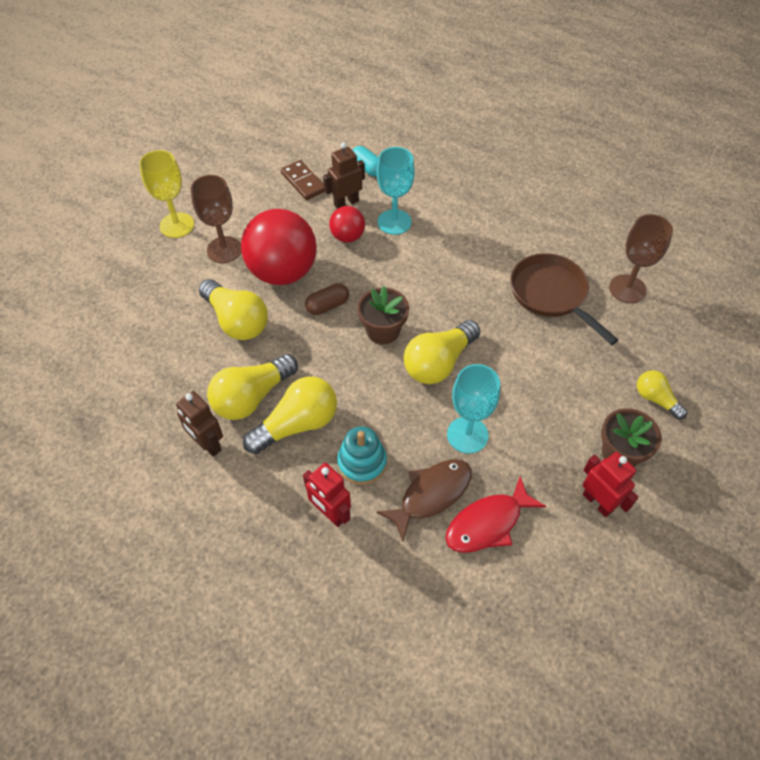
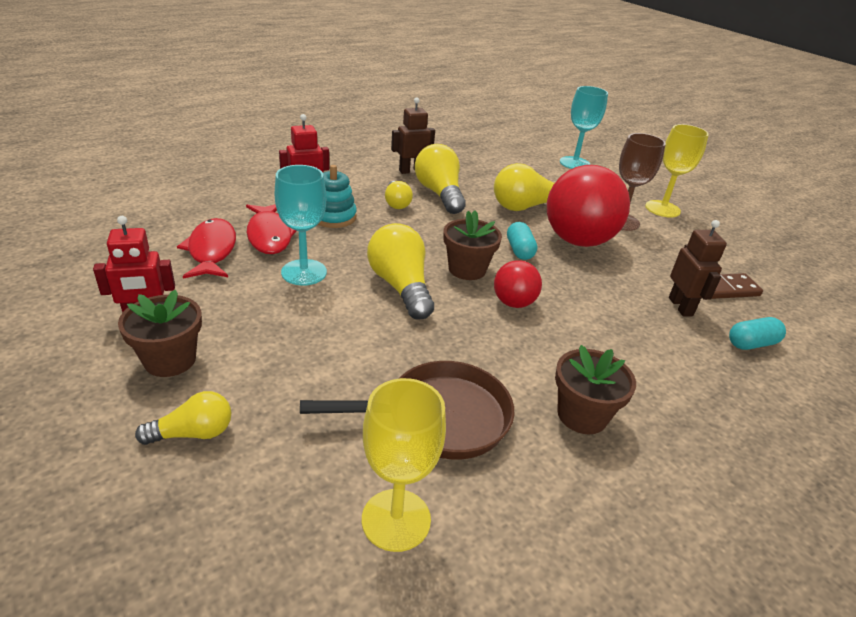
camera: 110 degrees right, 20 degrees down
yellow light bulb [243,377,337,454] -> yellow light bulb [385,181,413,209], size x0.58
brown capsule [305,283,349,315] -> turquoise capsule [507,222,537,260]
red ball [329,206,365,243] -> red ball moved to [494,260,542,308]
turquoise goblet [377,147,415,235] -> turquoise goblet moved to [560,86,608,169]
brown fish [377,459,472,541] -> red fish [246,204,296,254]
brown goblet [609,214,673,303] -> yellow goblet [362,378,446,552]
none -> brown flower pot [555,345,636,434]

